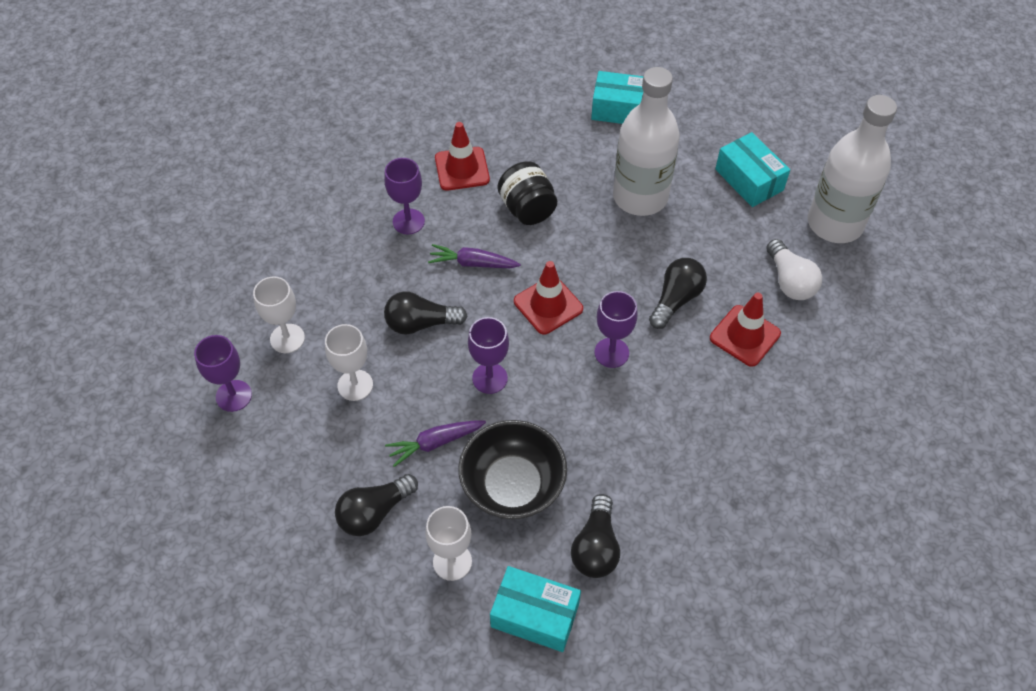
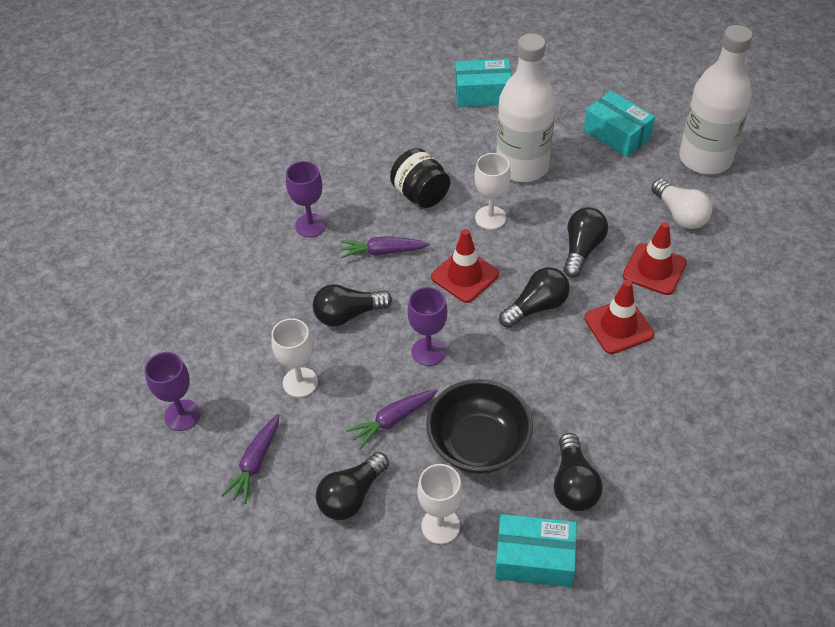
camera: 10 degrees left, 5 degrees down
white goblet [253,276,305,353] -> white goblet moved to [474,153,511,230]
red traffic cone [435,122,490,191] -> red traffic cone moved to [584,280,654,354]
purple goblet [594,291,638,368] -> black light bulb [499,267,570,328]
none -> purple carrot [221,414,279,504]

